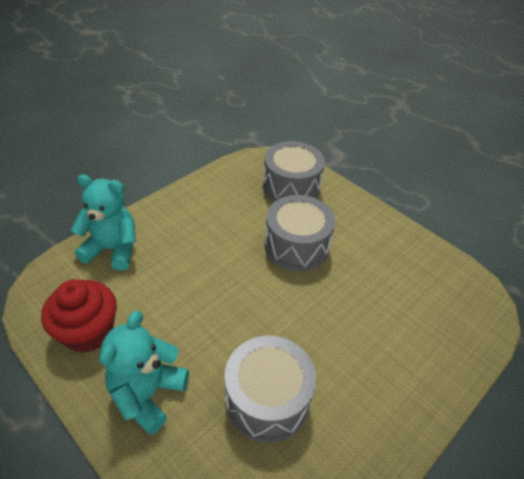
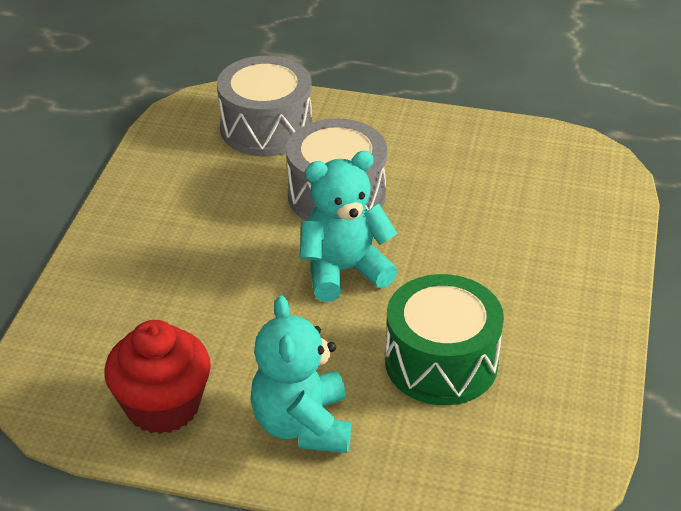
camera: 30 degrees left, 5 degrees down
turquoise teddy bear [71,174,136,271] -> turquoise teddy bear moved to [300,151,398,302]
grey drum [224,336,316,443] -> green drum [385,274,504,405]

